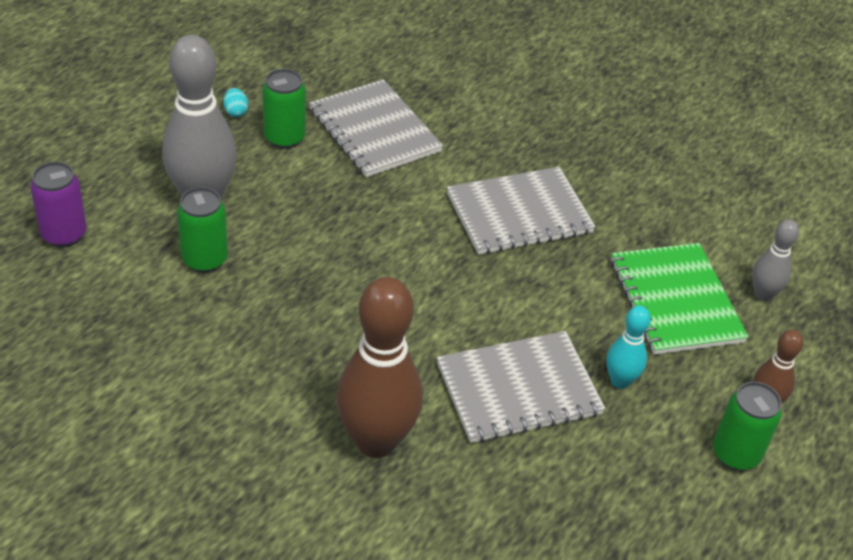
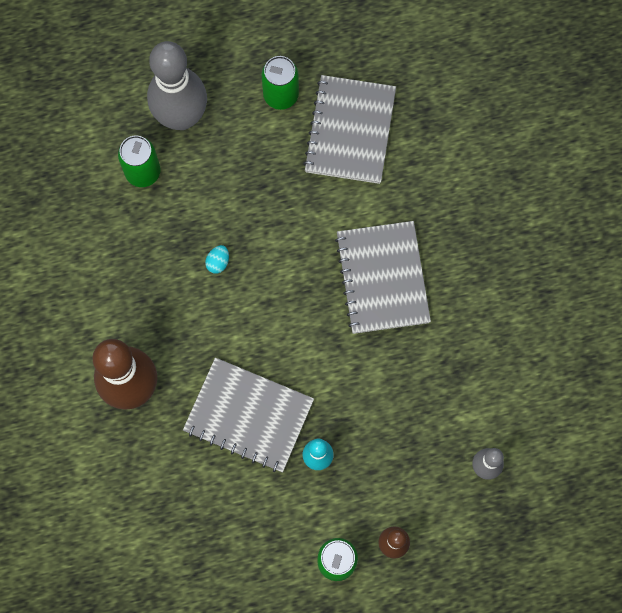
camera: 45 degrees right, 30 degrees up
purple can [30,162,87,248] -> none
turquoise egg [223,88,248,117] -> turquoise egg moved to [205,245,229,274]
grey notebook [447,167,596,255] -> grey notebook turned 60 degrees clockwise [335,221,431,334]
green notebook [611,243,749,355] -> none

